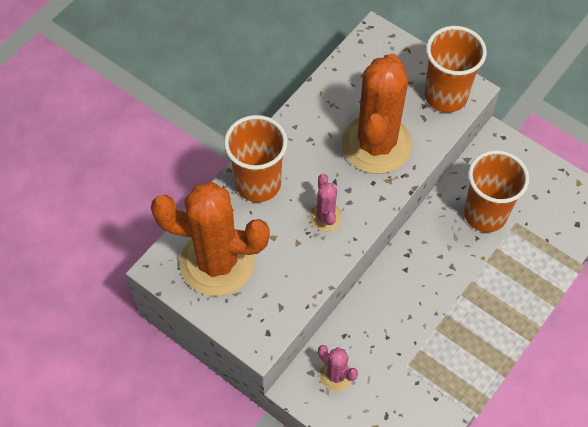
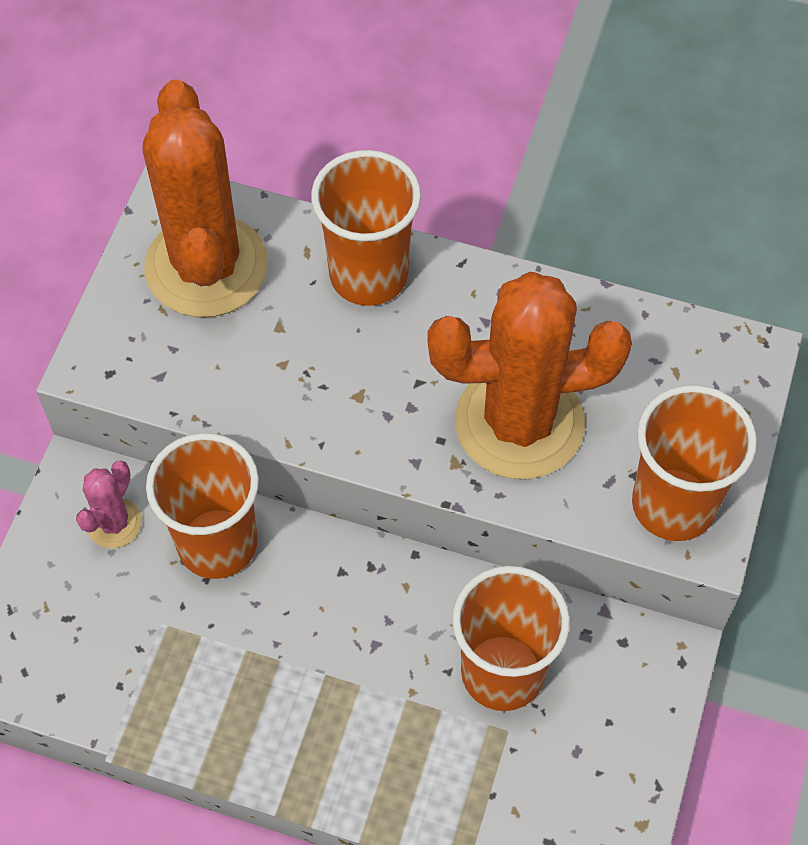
camera: 70 degrees right, 0 degrees up
pink cactus [310,174,342,231] -> none
none -> orange cup [146,433,259,579]

